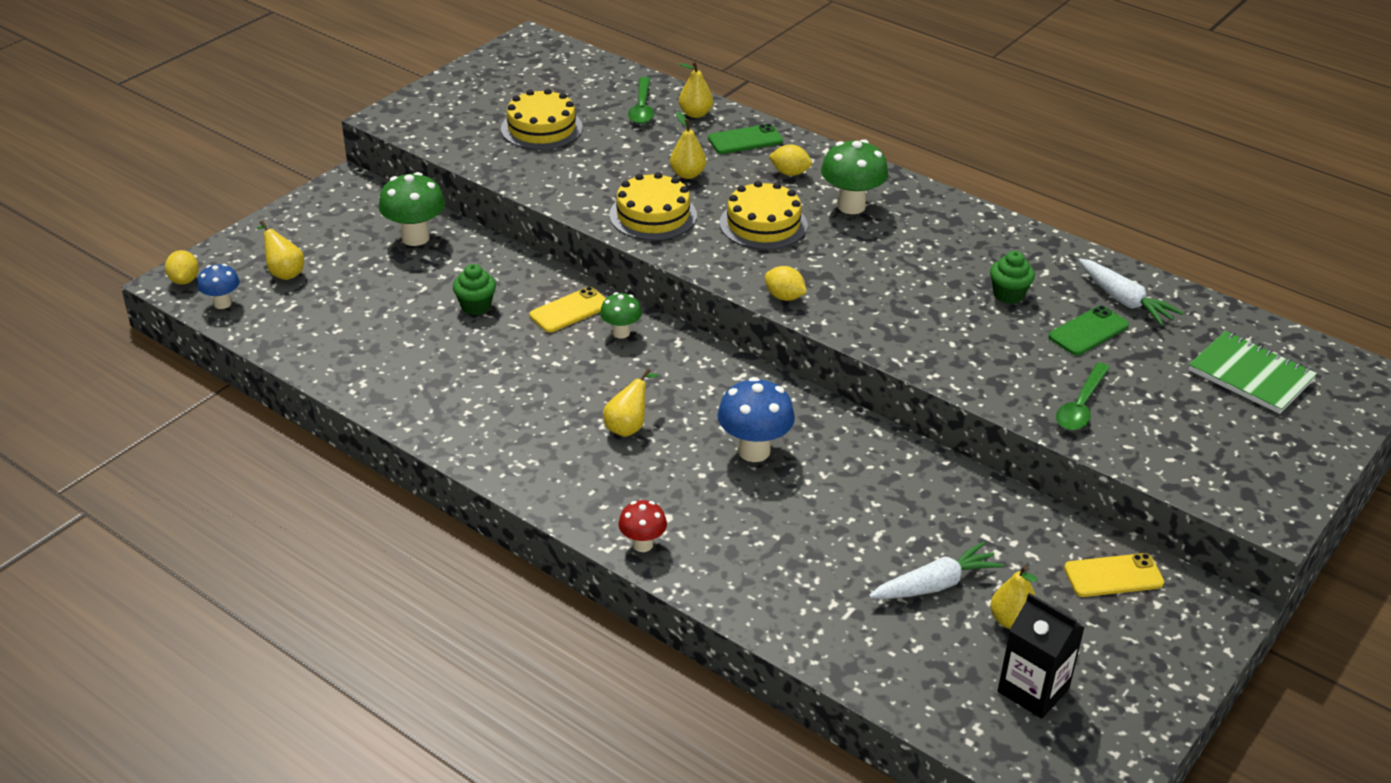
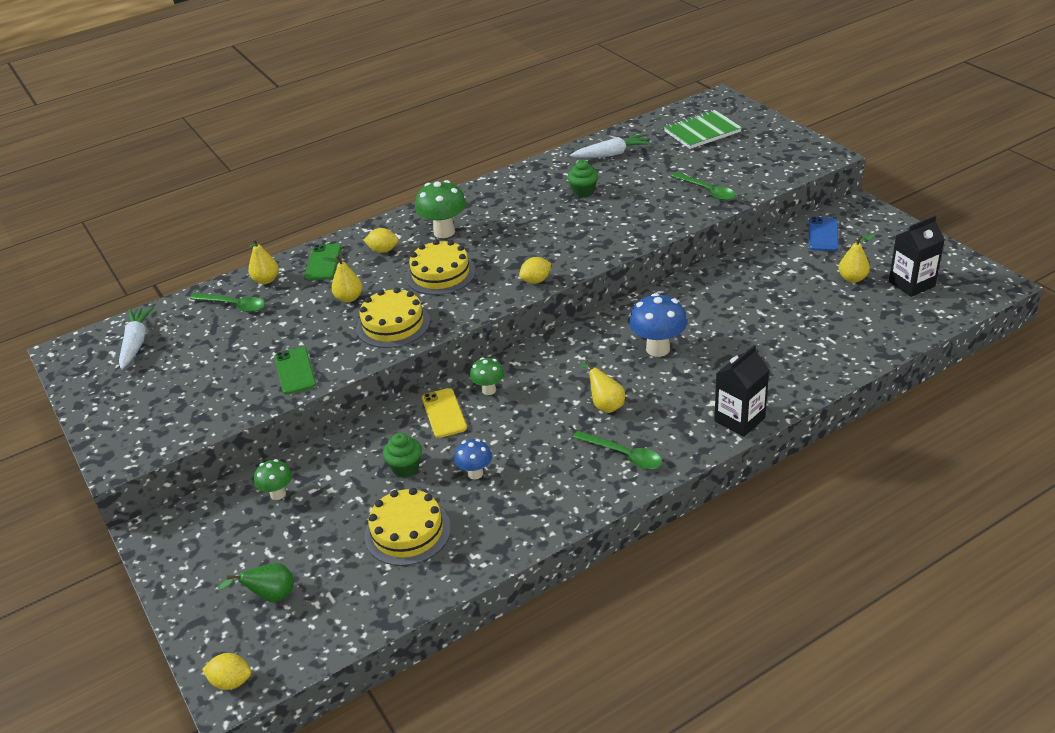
camera: 65 degrees left, 0 degrees up
blue mushroom [197,264,240,309] -> blue mushroom moved to [454,439,492,480]
yellow pear [257,220,304,280] -> green pear [218,563,294,602]
green mushroom [379,172,445,246] -> green mushroom [254,459,292,500], size x0.59
yellow cake [501,88,583,150] -> yellow cake moved to [365,488,451,566]
red mushroom [618,500,667,552] -> black carton [714,345,769,437]
yellow lemon [769,144,812,176] -> yellow lemon turned 60 degrees clockwise [364,228,398,253]
white carrot [869,541,1004,599] -> white carrot moved to [119,306,154,369]
green phone [1048,305,1129,355] -> green phone moved to [275,347,316,395]
yellow phone [1064,553,1164,597] -> blue phone [809,217,838,251]
none -> green spoon [572,431,662,469]

